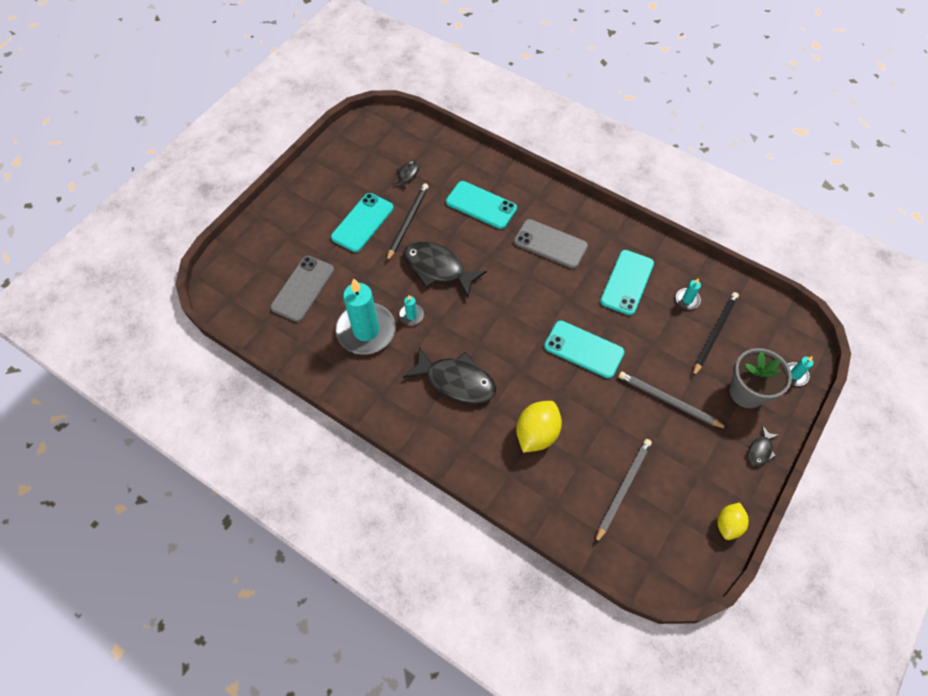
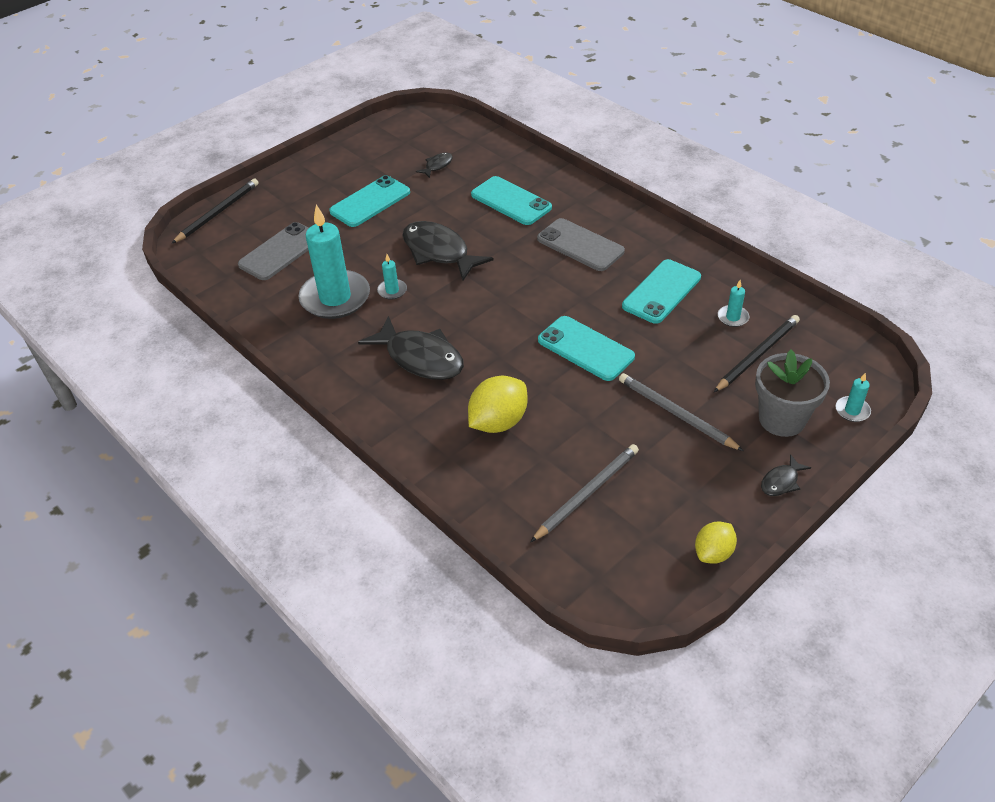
camera: 15 degrees right, 15 degrees down
black pencil [386,183,429,262] -> black pencil moved to [172,179,259,243]

